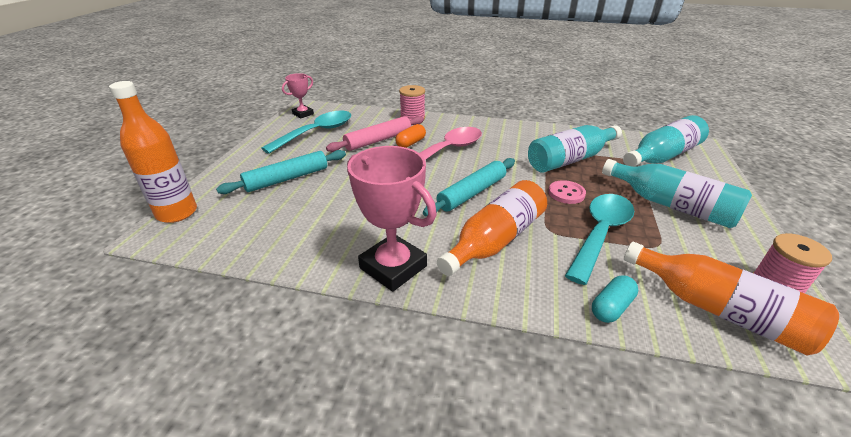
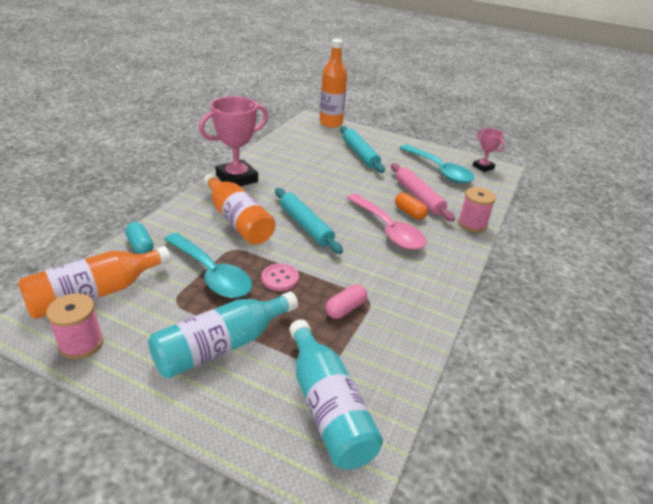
camera: 100 degrees right, 0 degrees up
turquoise bottle [528,125,622,173] -> pink capsule [326,284,367,319]

